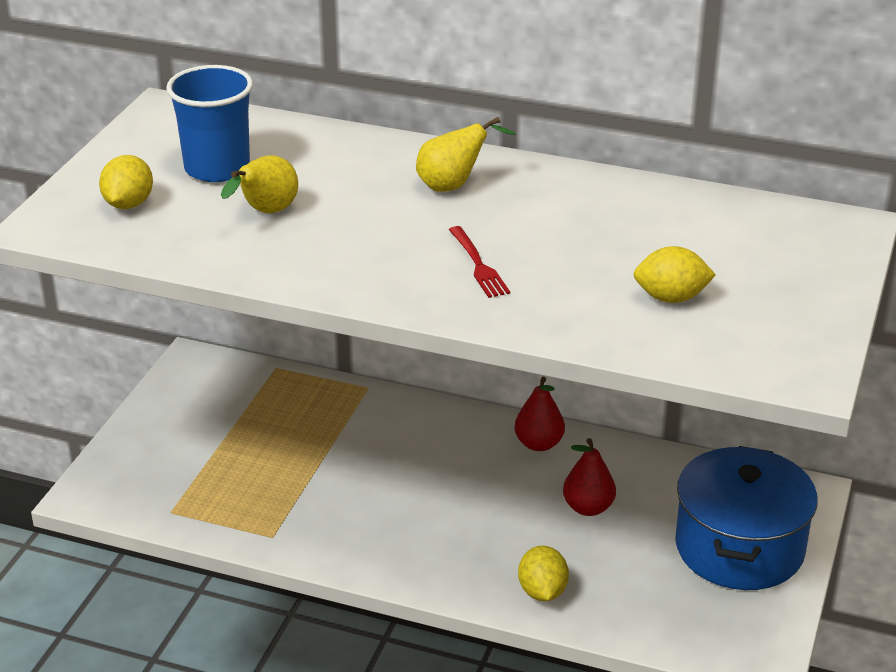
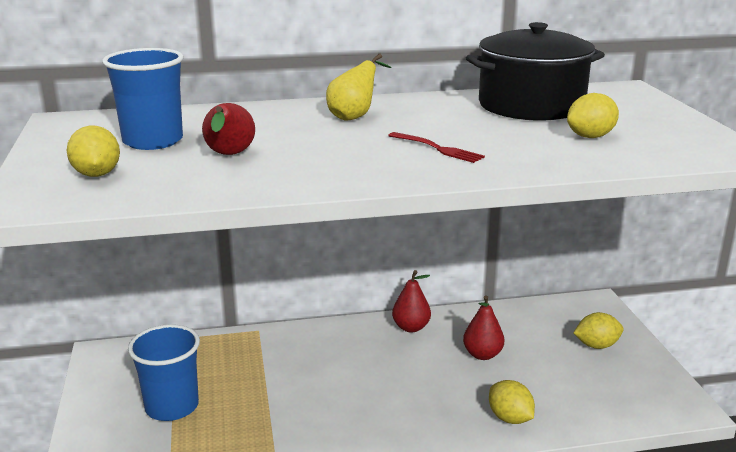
camera: 30 degrees left, 10 degrees down
yellow pear [221,155,298,213] -> red pear [202,103,255,155]
blue pot [675,446,818,590] -> yellow lemon [574,312,623,349]
none -> blue cup [128,324,200,421]
none -> black pot [466,22,605,121]

